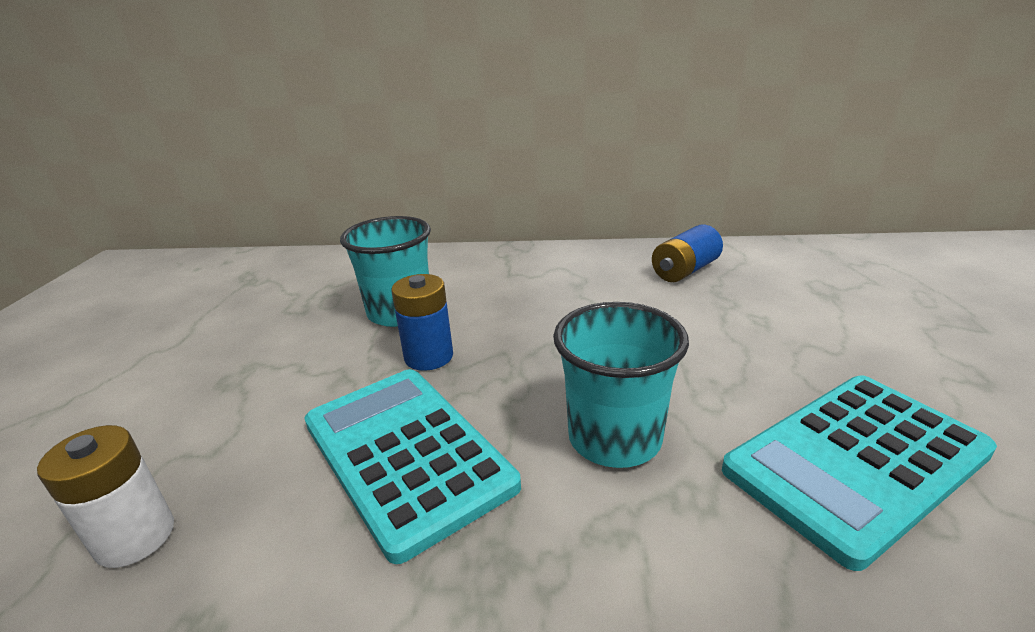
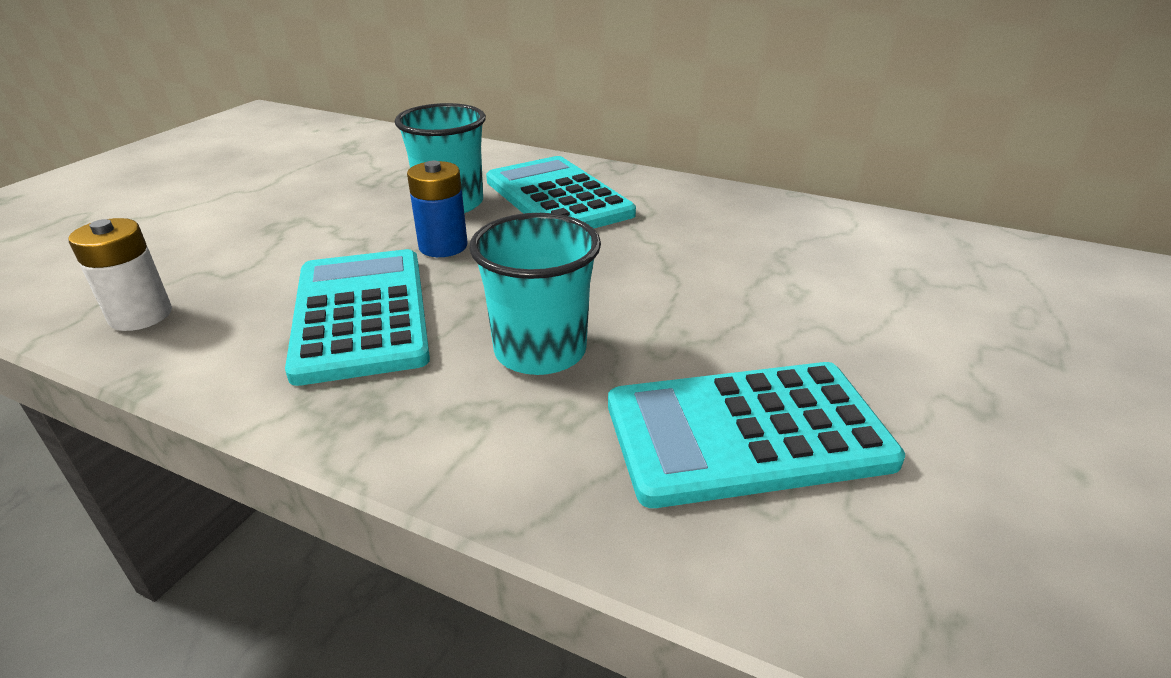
camera: 20 degrees right, 5 degrees up
blue battery [652,225,723,282] -> none
none -> turquoise calculator [486,156,636,229]

